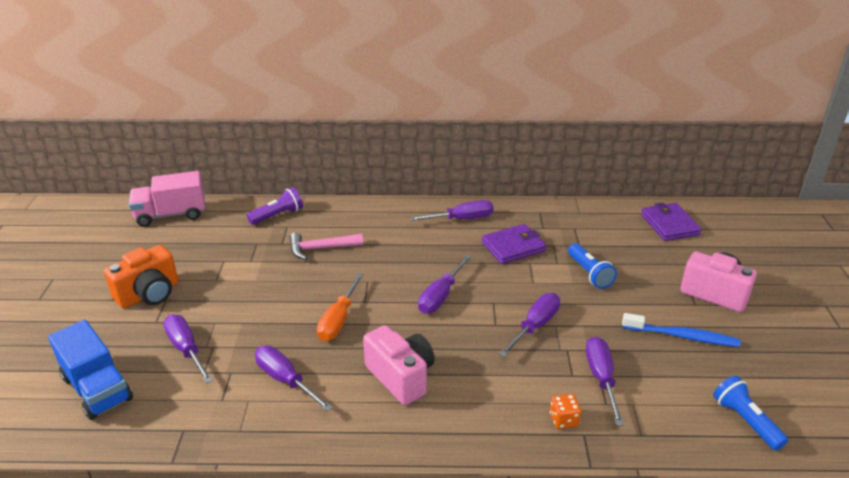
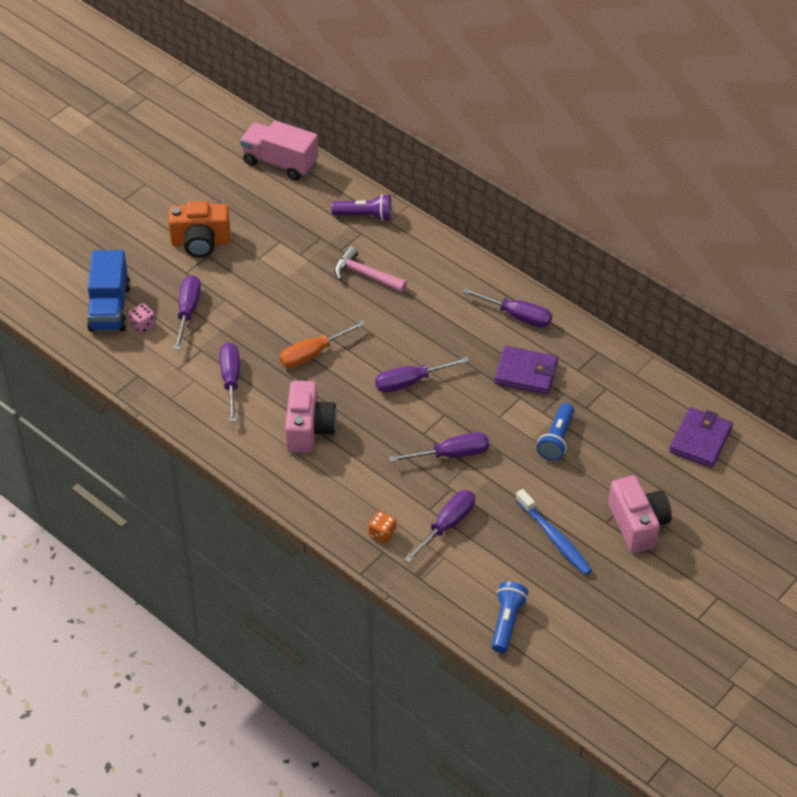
camera: 40 degrees right, 15 degrees up
none -> pink dice [129,303,156,333]

